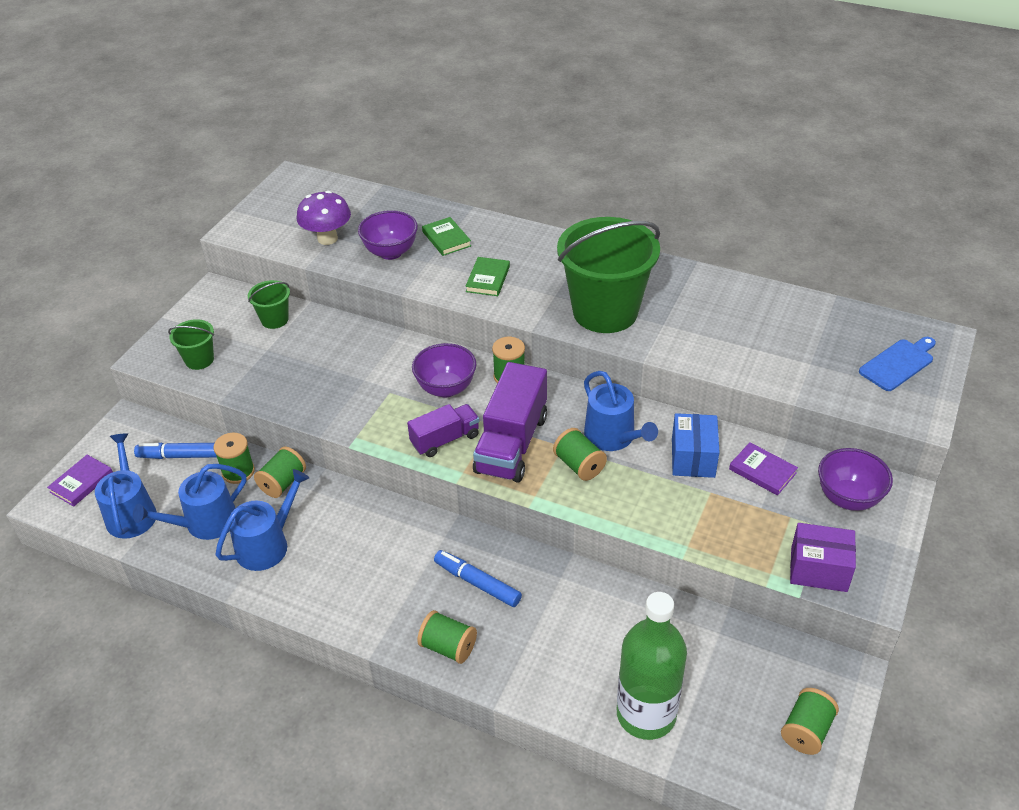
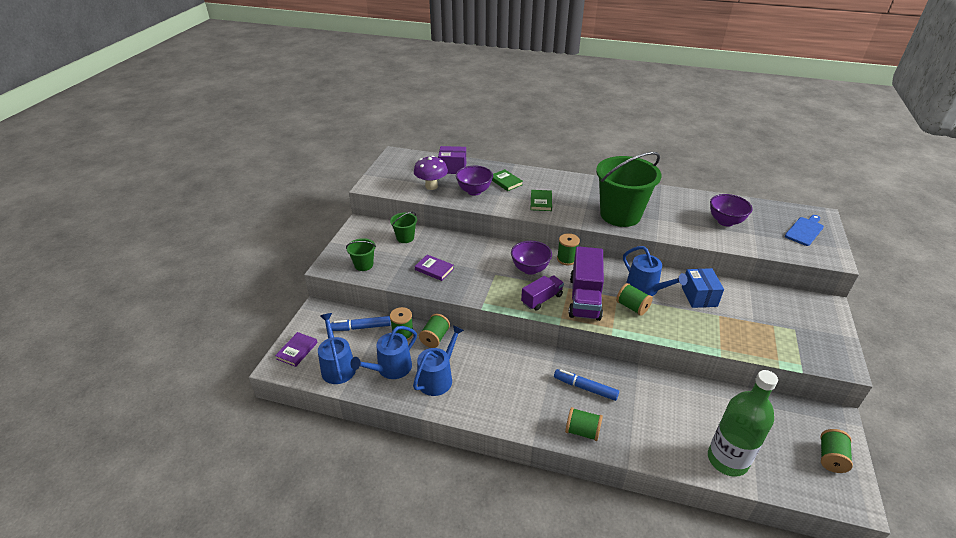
camera: 10 degrees left, 5 degrees down
purple book [729,442,798,495] -> purple book moved to [415,254,454,281]
purple box [790,523,856,592] -> purple box moved to [438,146,466,174]
purple bowl [818,448,893,511] -> purple bowl moved to [710,194,753,227]

